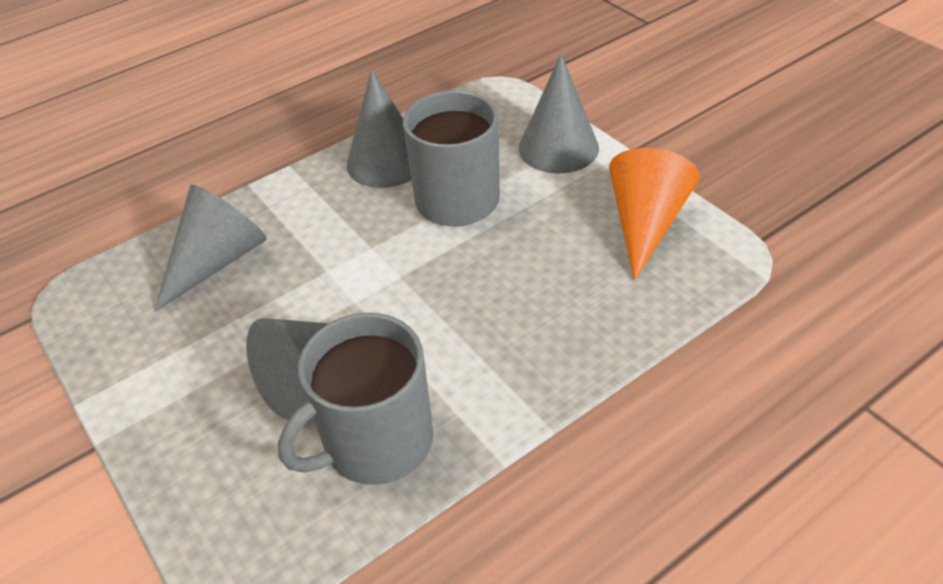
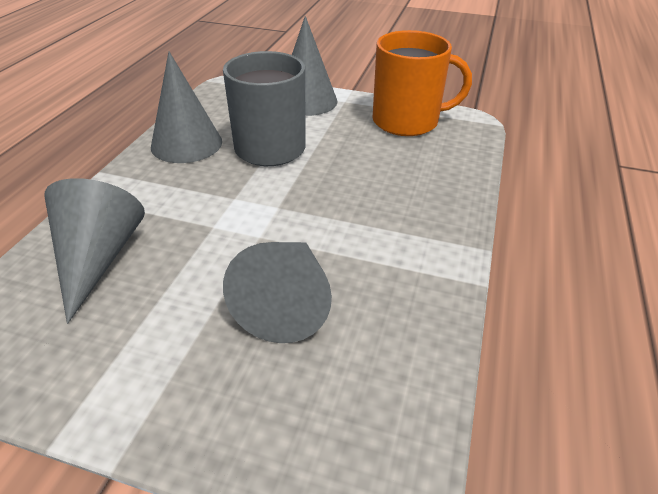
camera: 40 degrees left, 5 degrees down
grey mug [278,313,433,485] -> none
orange cone [609,148,700,280] -> orange mug [372,30,472,136]

